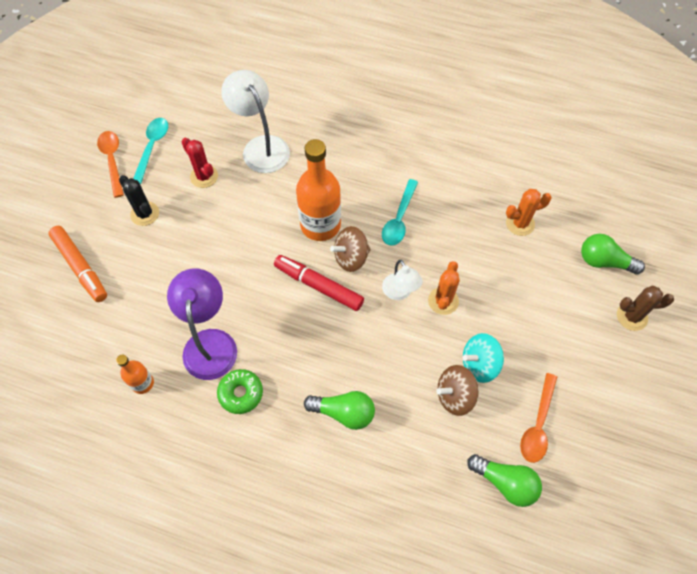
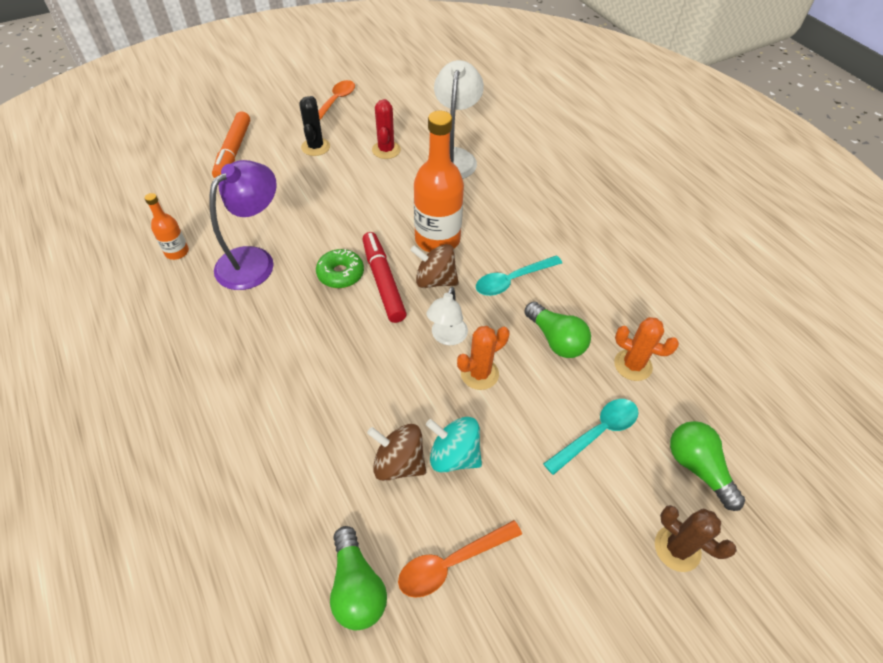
camera: 40 degrees right, 10 degrees down
turquoise spoon [133,118,168,184] -> turquoise spoon moved to [543,399,638,475]
green donut [217,369,263,414] -> green donut moved to [316,249,364,288]
green light bulb [304,391,375,430] -> green light bulb moved to [524,302,591,358]

